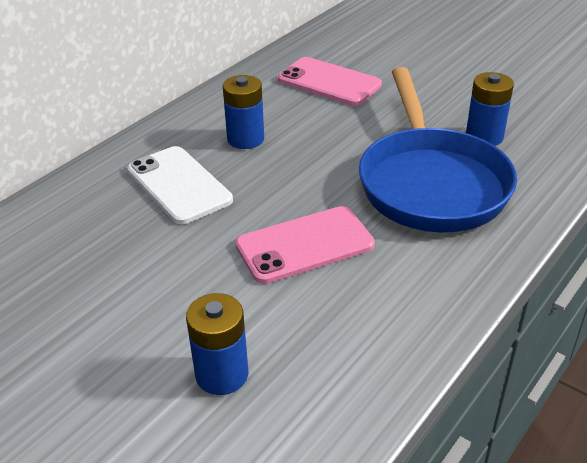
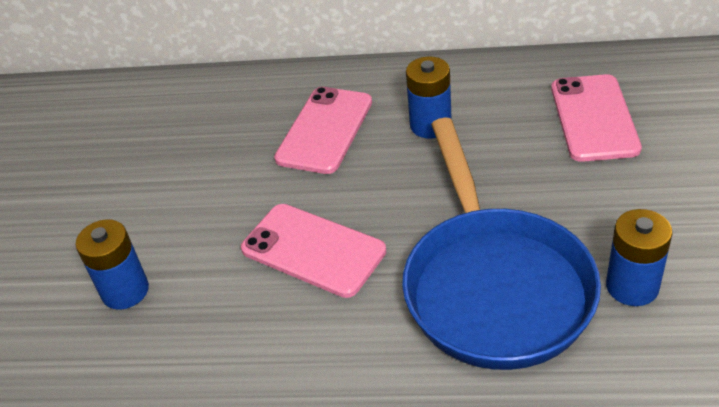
camera: 60 degrees right, 5 degrees up
white phone [127,146,233,224] -> pink phone [274,87,372,174]
blue pan [359,67,517,232] -> blue pan turned 60 degrees counterclockwise [402,118,601,370]

